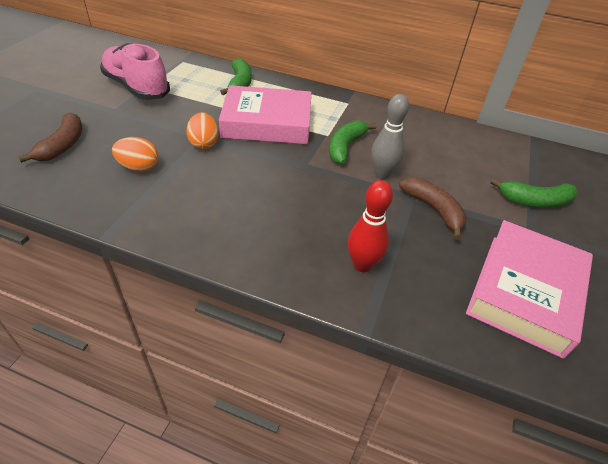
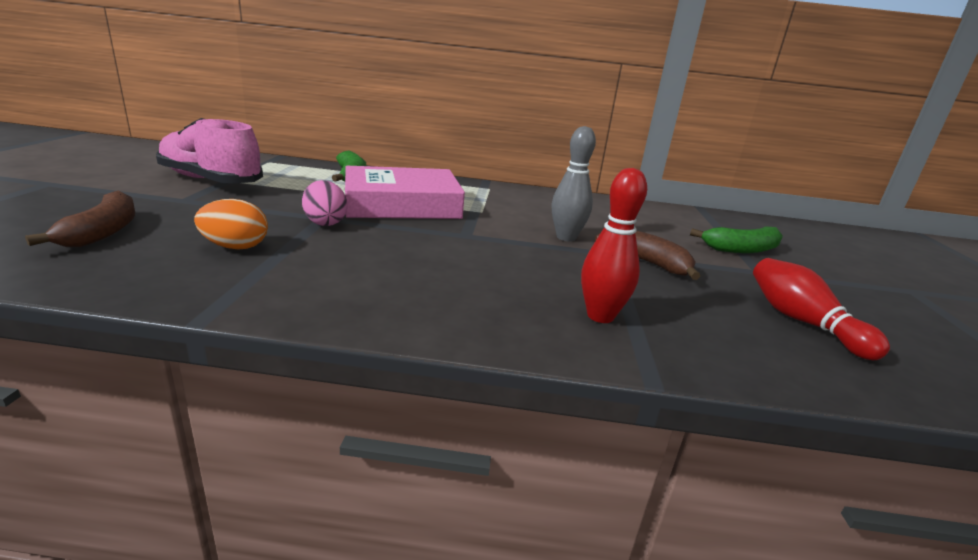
camera: 15 degrees left, 20 degrees down
orange egg [186,112,219,149] -> pink egg [302,180,347,226]
green banana [329,120,377,164] -> none
pink book [466,220,593,359] -> red bowling pin [753,258,890,360]

